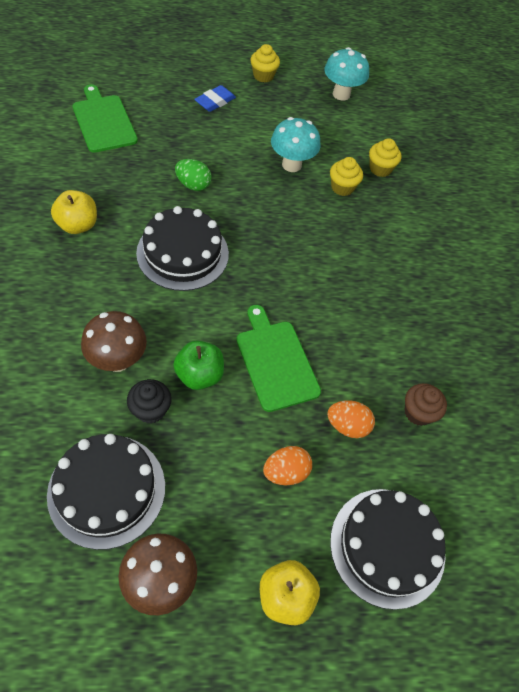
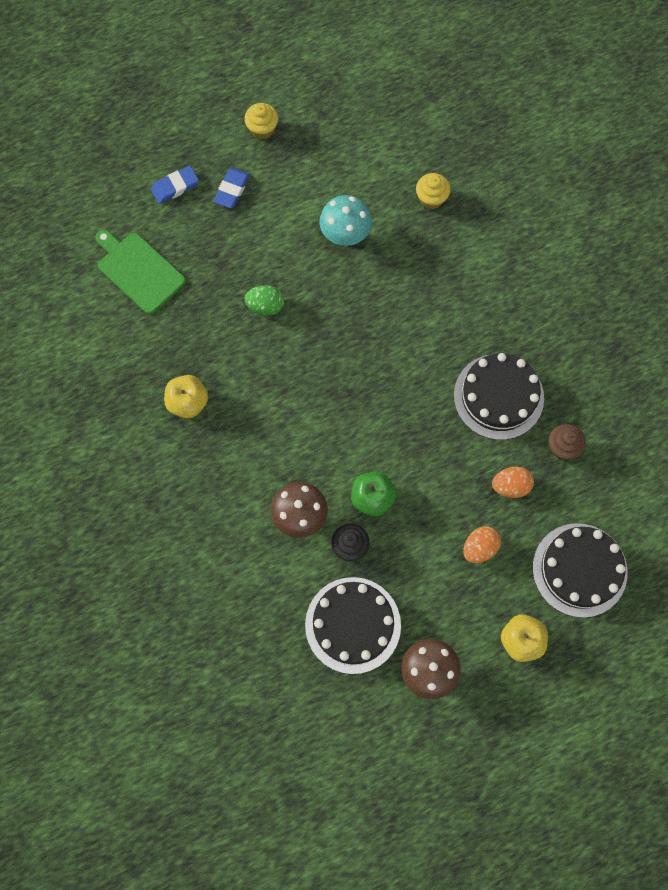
camera: 15 degrees left, 15 degrees up
black cake [136,206,229,291] -> black cake moved to [454,353,544,440]
green cutting board [236,305,321,412] -> none
turquoise mushroom [324,47,369,100] -> none
yellow cupcake [330,157,363,196] -> none
none -> blue eraser [151,166,199,204]

